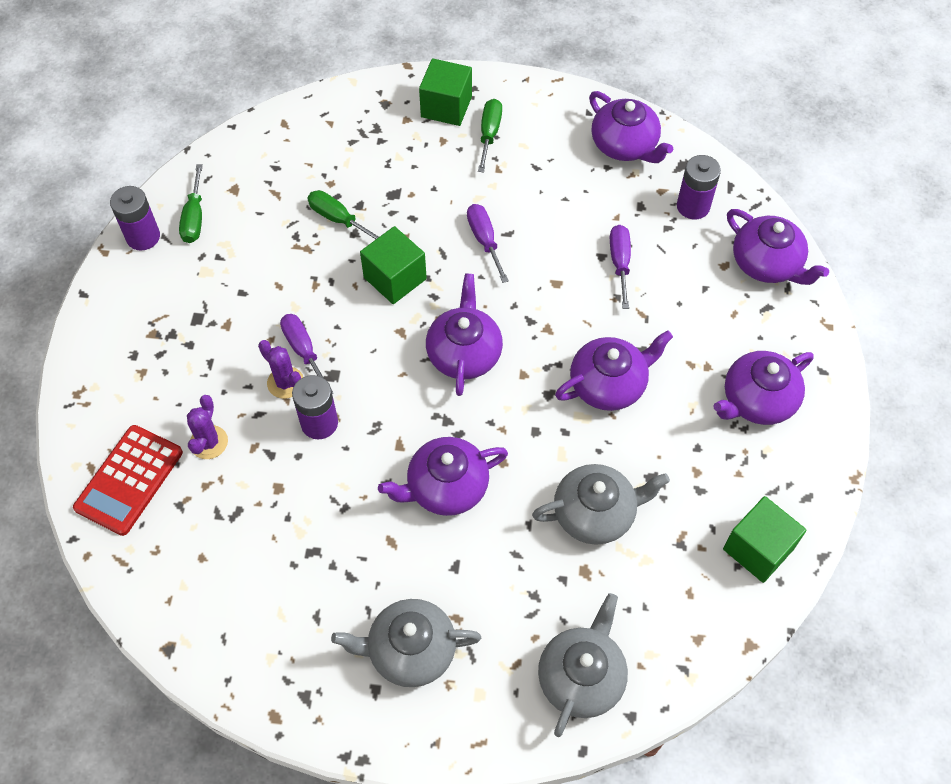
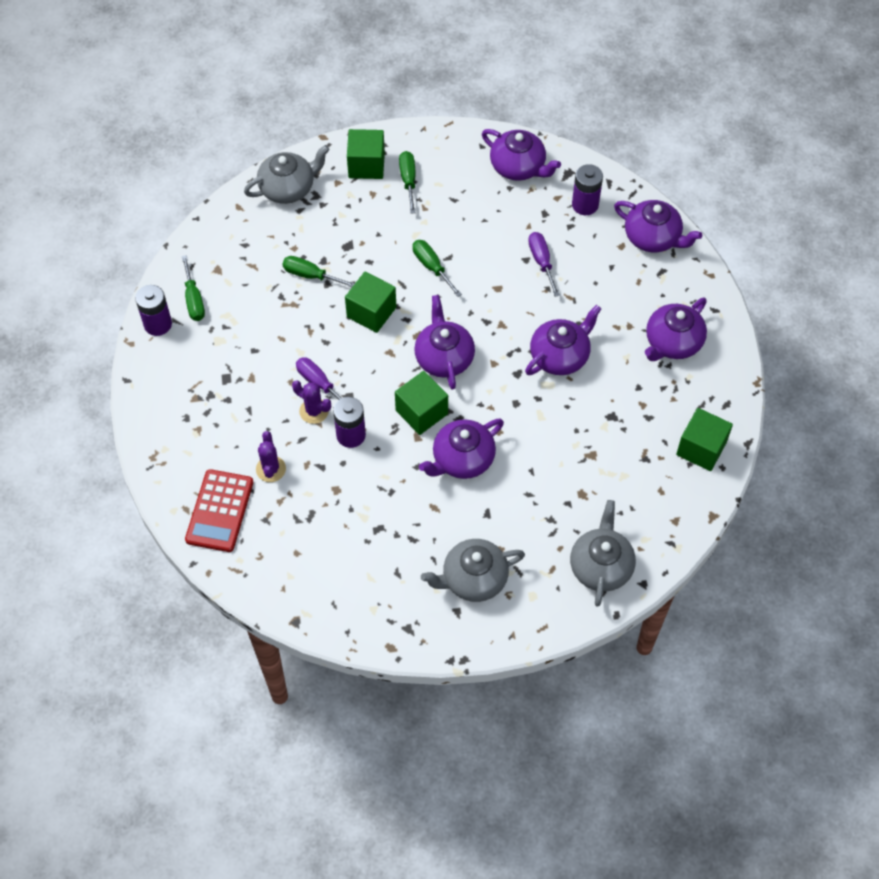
camera: 15 degrees left, 0 degrees up
purple screwdriver [467,204,509,283] -> green screwdriver [413,240,462,297]
grey teapot [532,464,670,545] -> grey teapot moved to [244,145,329,204]
none -> green cube [395,371,448,435]

